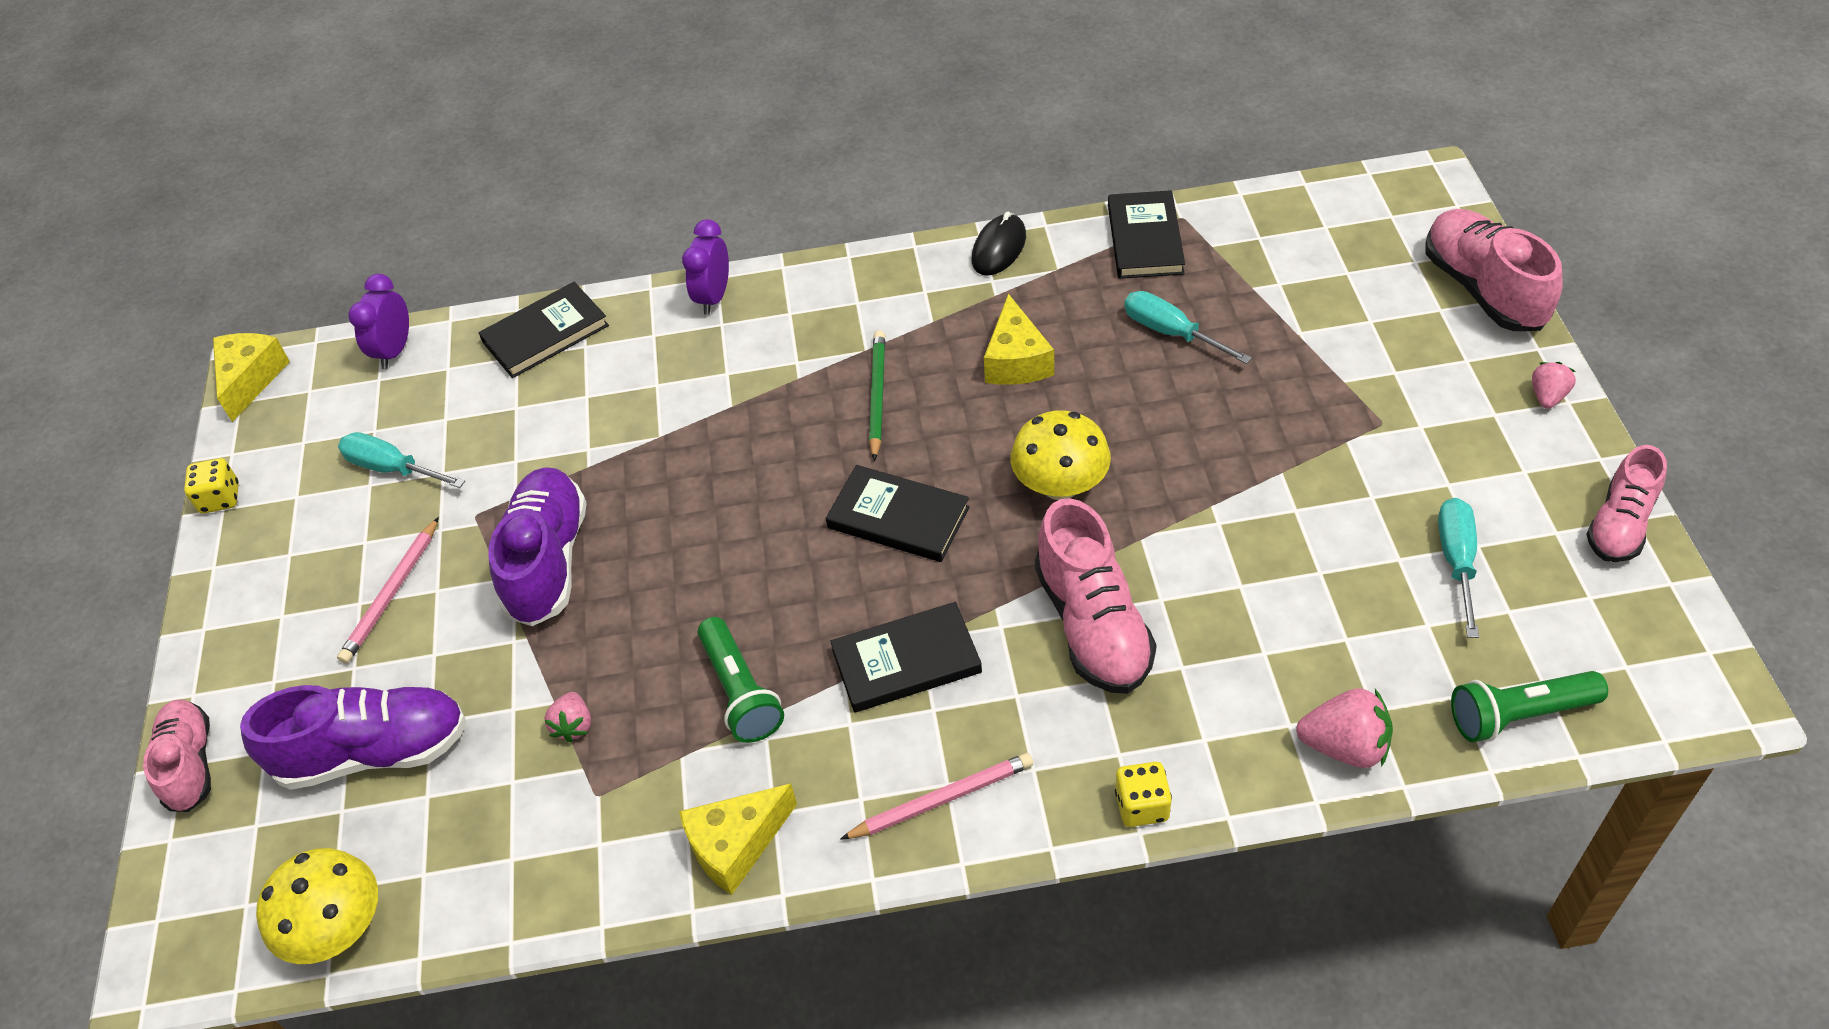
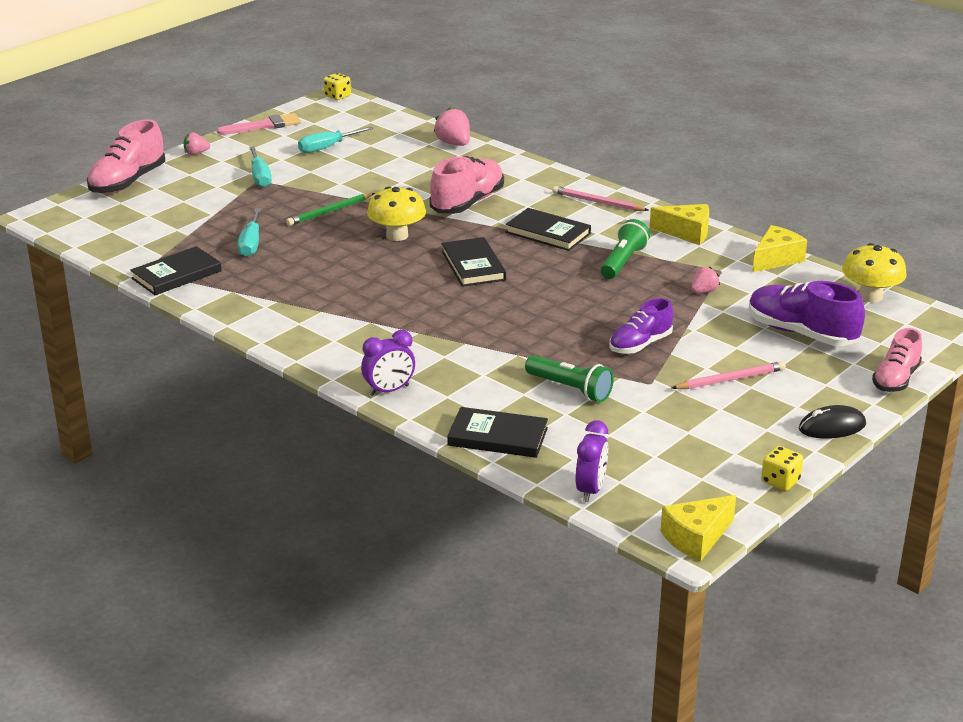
camera: 135 degrees left, 20 degrees down
turquoise screwdriver [338,432,465,488] -> turquoise screwdriver moved to [249,146,272,187]
purple clock [348,274,409,369] -> purple clock turned 45 degrees counterclockwise [575,420,608,502]
purple shoe [488,467,587,626] -> purple shoe [609,298,673,354], size x0.65
green pencil [869,330,886,461] -> green pencil moved to [286,193,375,226]
black mouse [972,212,1026,276] -> black mouse moved to [799,405,866,439]
yellow cheese [984,294,1054,385] -> yellow cheese moved to [753,225,807,272]
yellow dice [1115,762,1172,827] -> yellow dice moved to [324,73,351,100]
green flashlight [1451,671,1608,742] -> green flashlight moved to [525,355,614,402]
pink shoe [1586,445,1667,562] -> pink brush [217,113,301,135]

